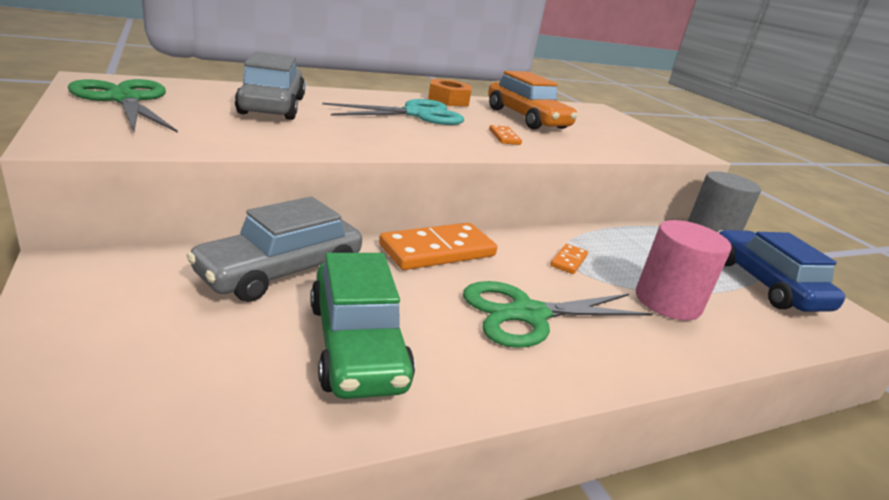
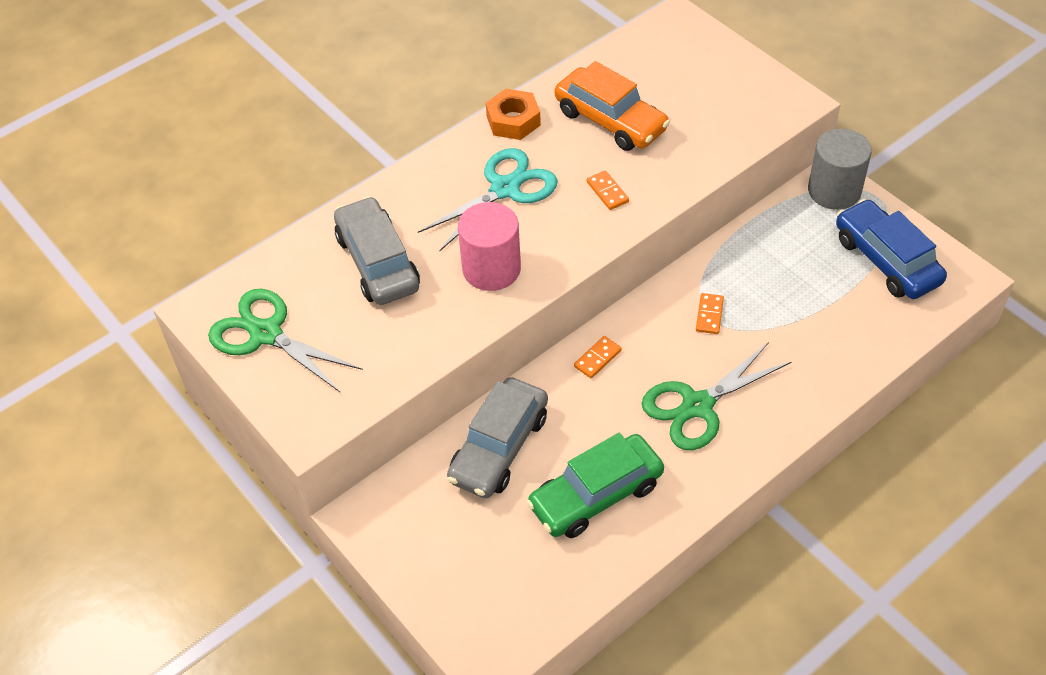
camera: 10 degrees left, 25 degrees up
green car [310,253,415,399] -> green car turned 90 degrees clockwise [526,433,664,538]
orange domino [379,223,497,270] -> orange domino [574,336,622,378], size x0.48
pink cylinder [636,220,732,320] -> pink cylinder moved to [458,202,521,291]

